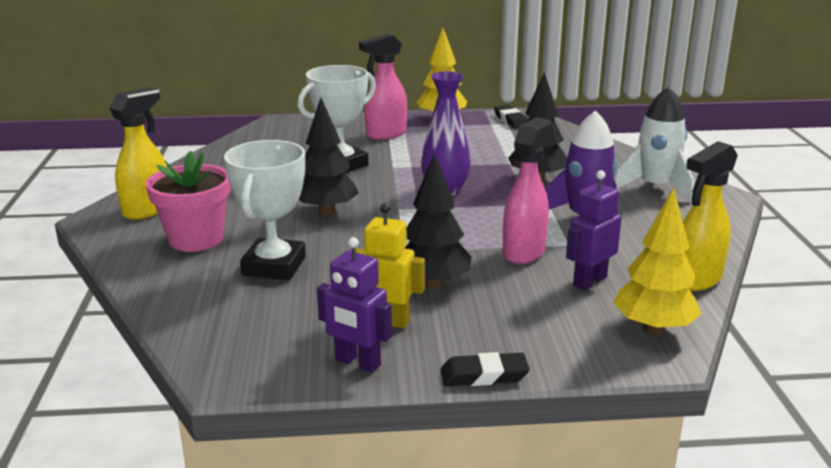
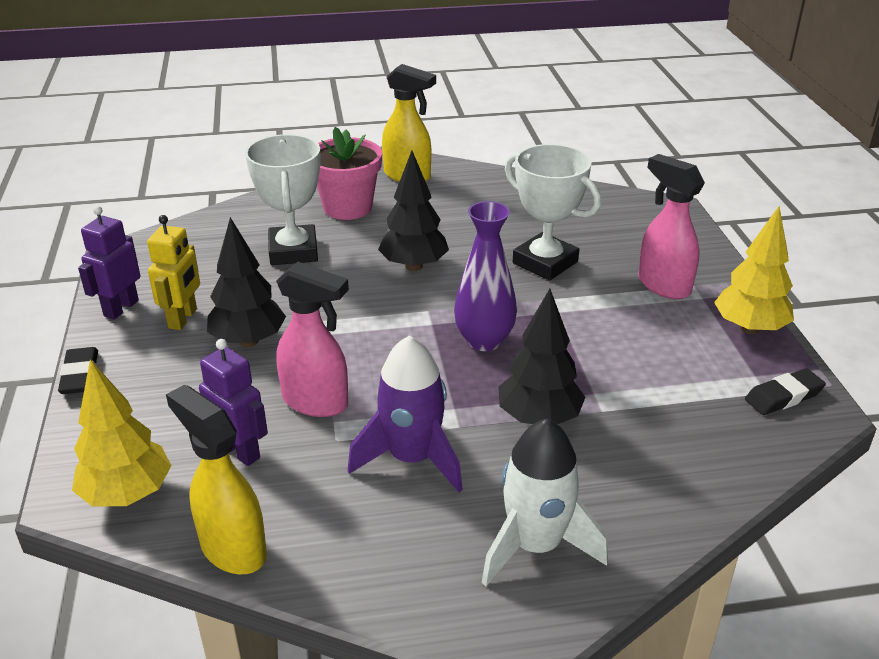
camera: 85 degrees right, 10 degrees up
white trophy [224,140,306,280] -> white trophy turned 75 degrees clockwise [245,134,321,265]

